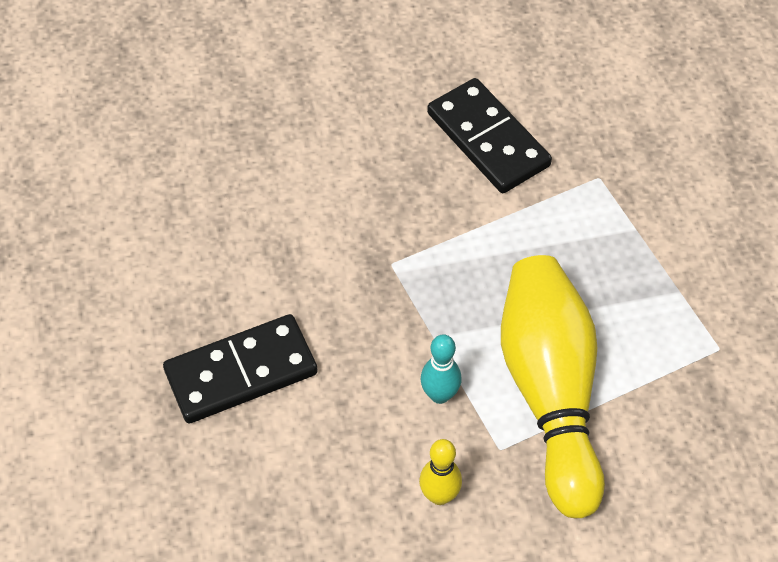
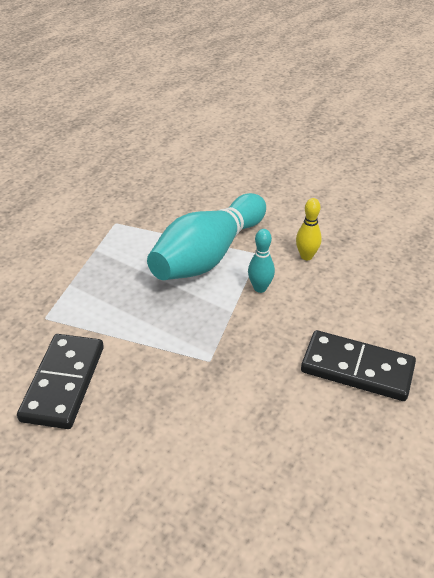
camera: 135 degrees left, 15 degrees down
yellow bowling pin [501,255,605,518] -> turquoise bowling pin [147,193,266,280]

